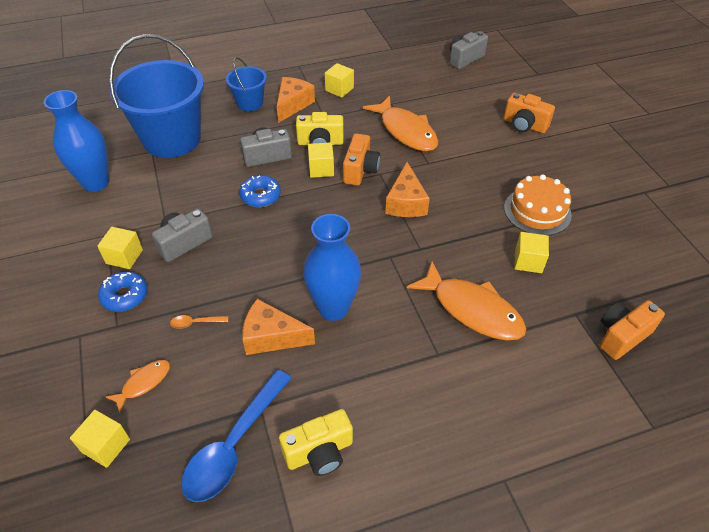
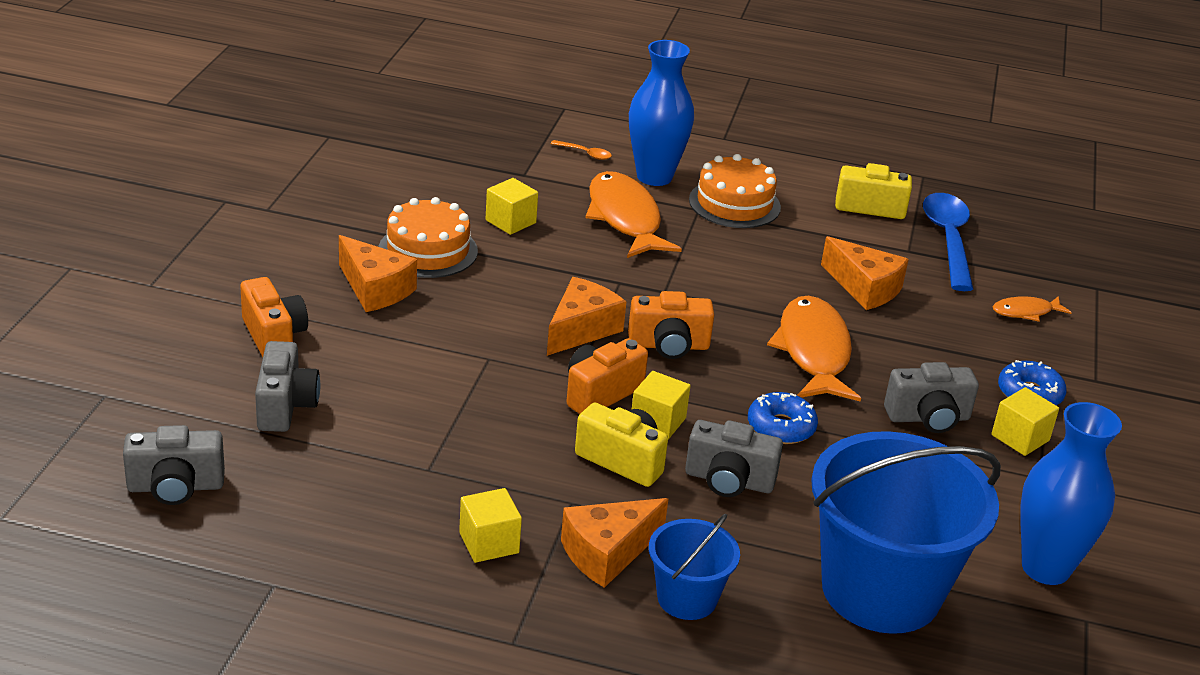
camera: 150 degrees left, 15 degrees down
yellow cube [70,410,130,468] -> none
orange spoon [170,315,228,329] -> orange spoon moved to [551,140,612,160]
blue spoon [181,370,292,502] -> blue spoon turned 60 degrees counterclockwise [923,193,973,291]
blue vase [303,214,361,321] -> blue vase moved to [629,40,694,186]
orange fish [363,96,438,152] -> orange fish moved to [767,296,861,402]
orange camera [600,300,665,360] -> orange camera moved to [628,291,714,359]
none -> grey camera [255,341,320,432]
none -> orange cheese [339,235,417,312]
none -> orange cake [689,154,781,228]

